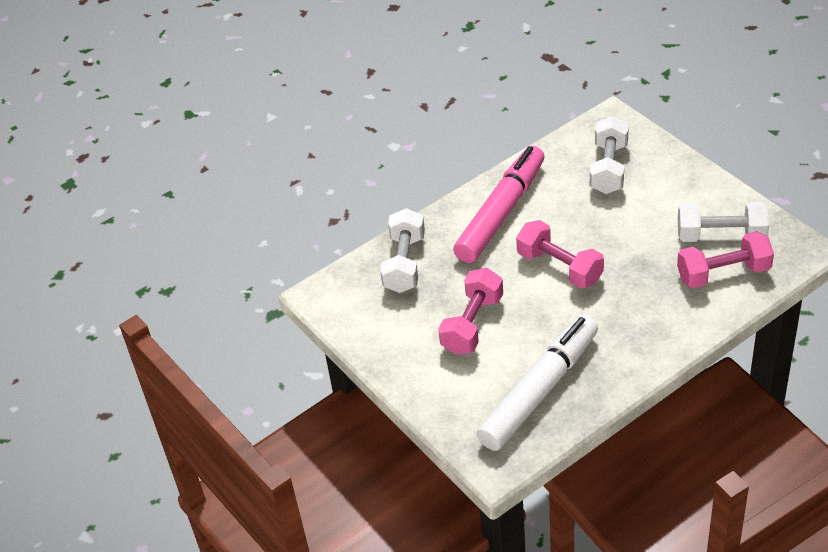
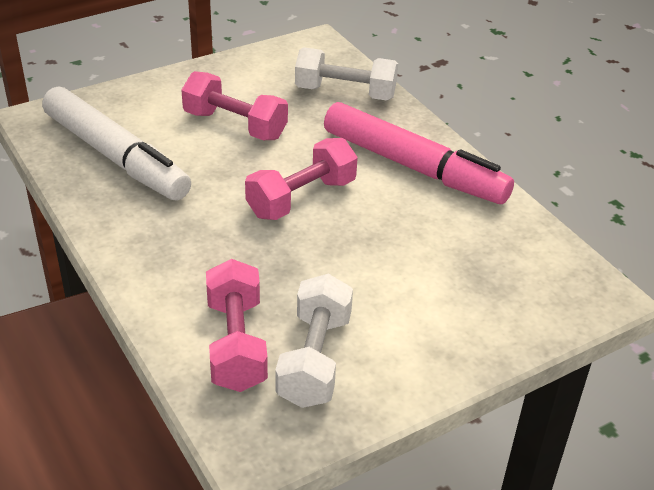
camera: 90 degrees right, 5 degrees down
white dumbbell [590,116,629,194] -> none

